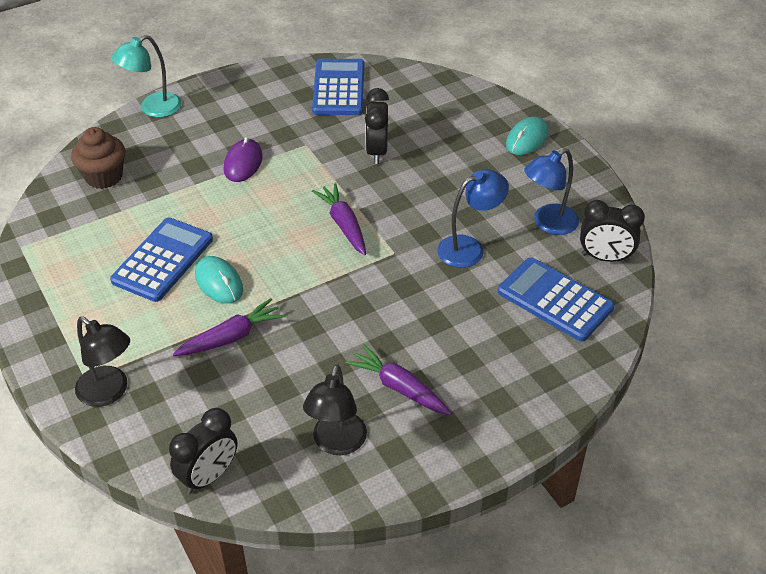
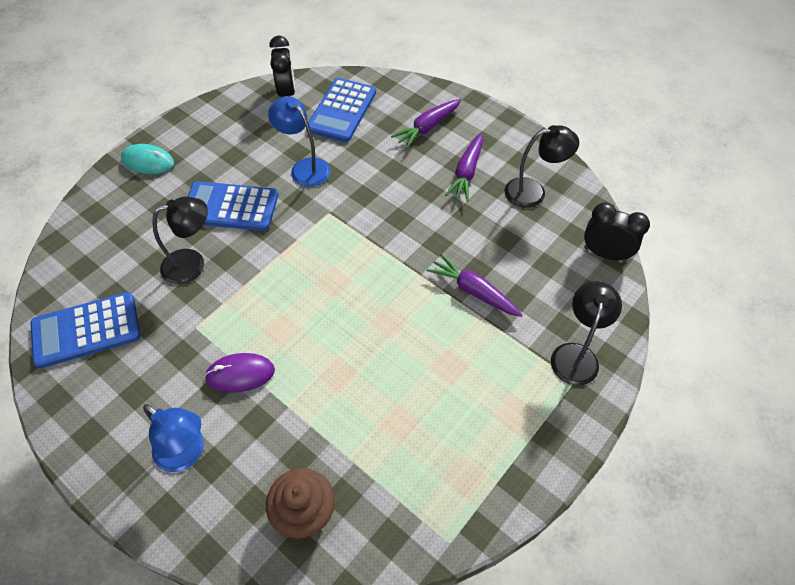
camera: 110 degrees left, 10 degrees up
blue calculator [110,218,213,302] -> blue calculator moved to [188,181,279,231]
turquoise lamp [112,35,182,117] -> none
turquoise mouse [195,256,243,304] -> none
purple carrot [312,183,366,255] -> purple carrot moved to [391,99,461,148]
black clock [365,88,389,164] -> black lamp [152,197,208,284]
blue lamp [524,149,579,235] -> blue lamp moved to [143,404,204,472]

